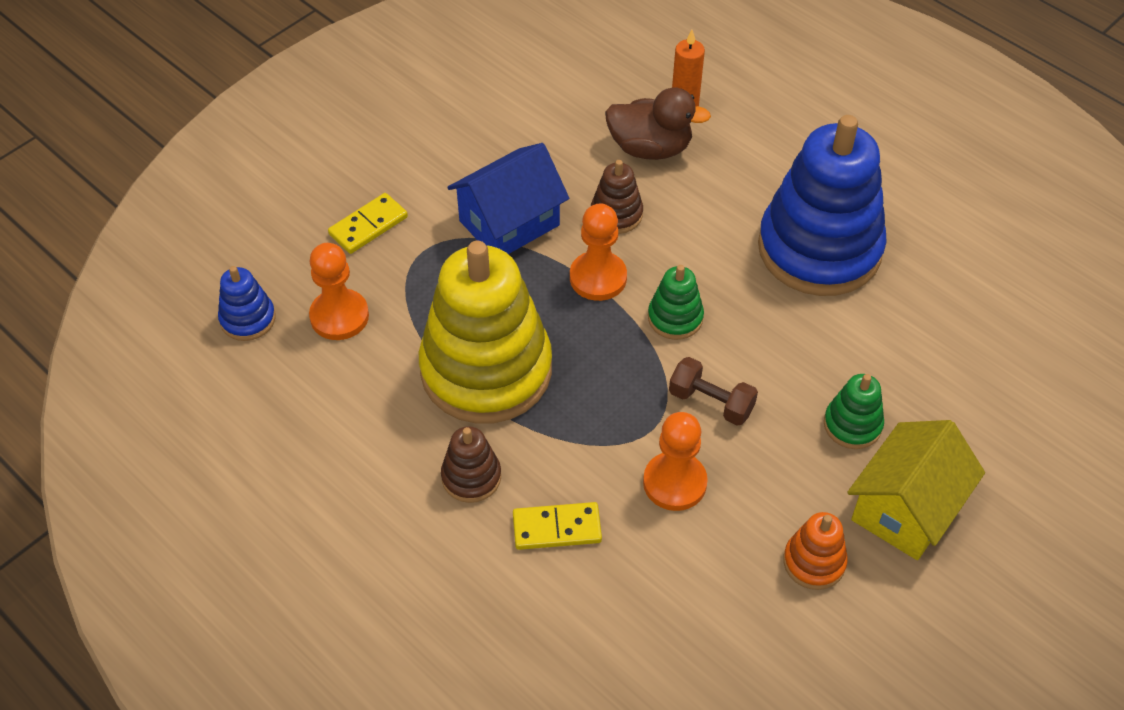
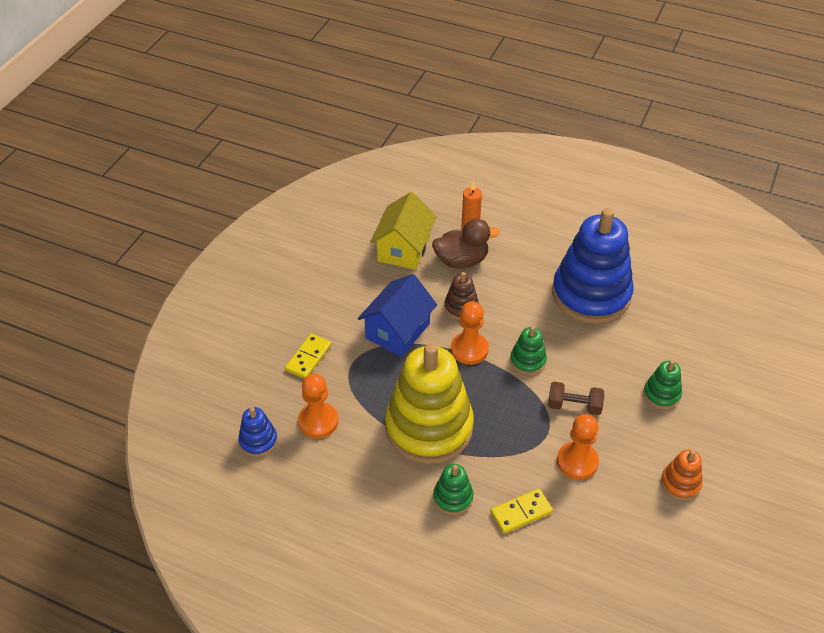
camera: 20 degrees left, 5 degrees down
brown stacking toy [441,426,501,503] -> green stacking toy [433,464,474,515]
yellow house [847,420,985,560] -> yellow house moved to [370,192,437,270]

